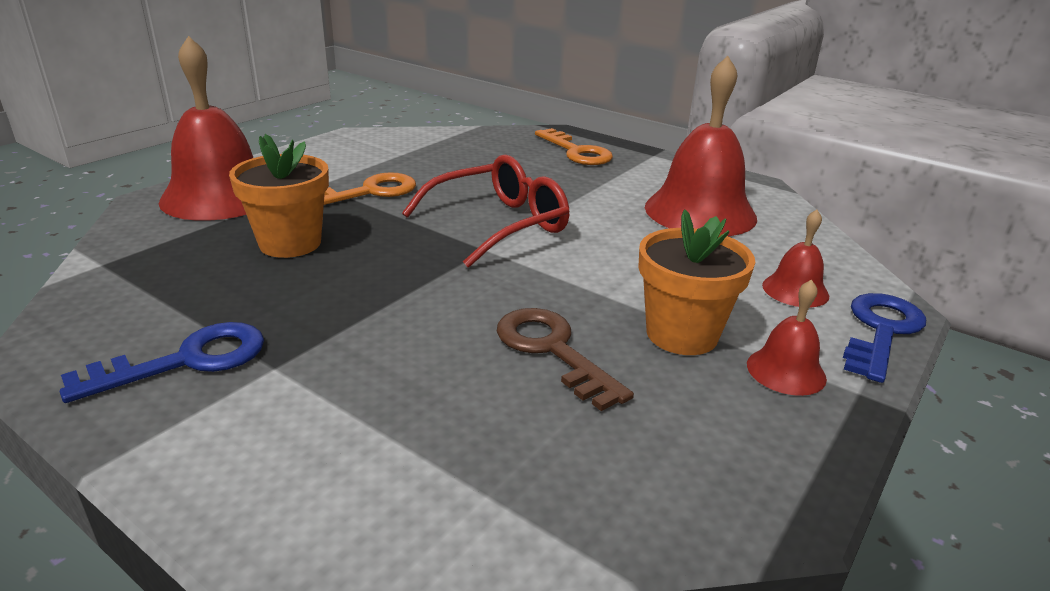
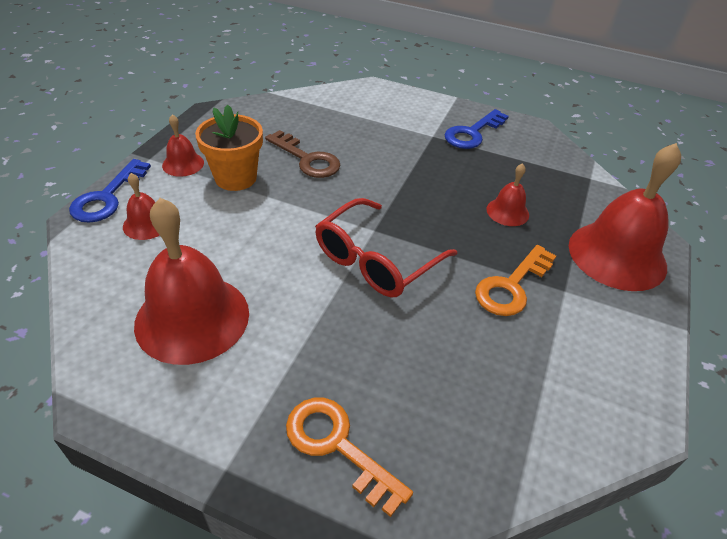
camera: 165 degrees right, 15 degrees up
orange flower pot [229,134,329,258] -> red bell [486,163,529,226]

